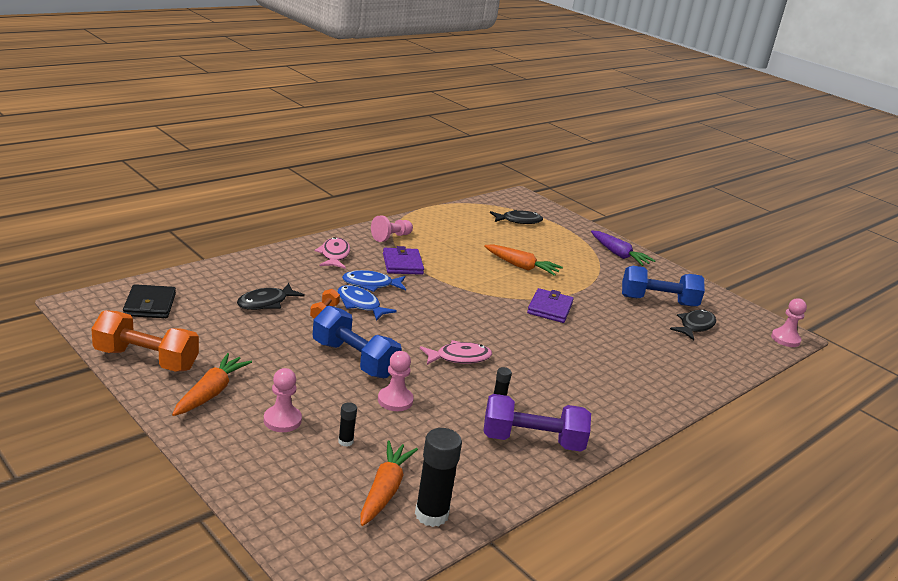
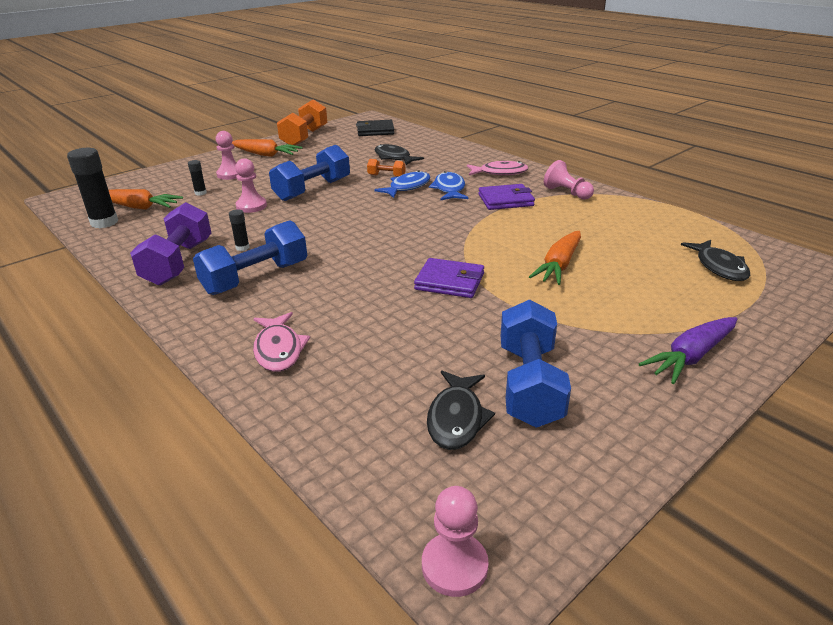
camera: 95 degrees right, 5 degrees up
pink fish [420,340,492,365] -> pink fish moved to [253,312,310,372]
black fish [670,310,716,340] -> black fish turned 60 degrees clockwise [427,371,495,450]
none -> blue dumbbell [193,220,307,295]

